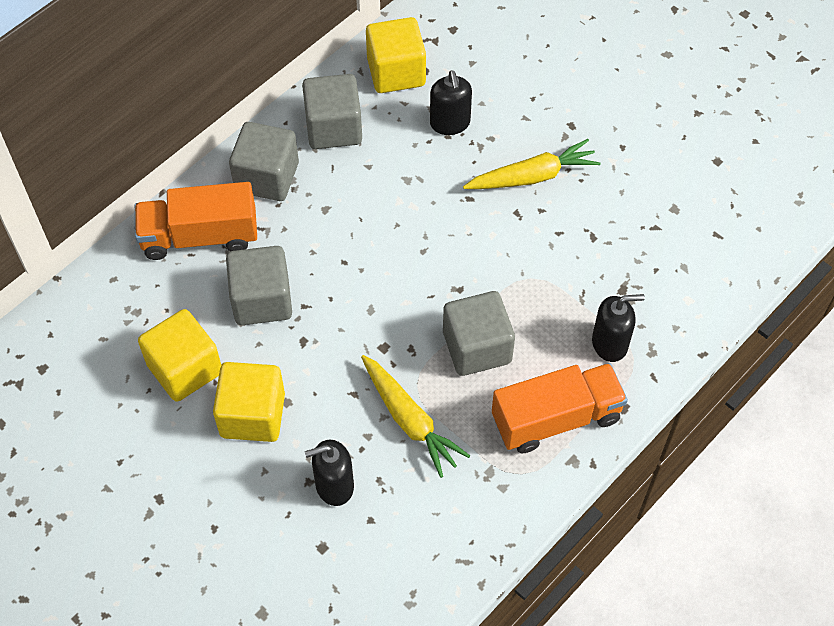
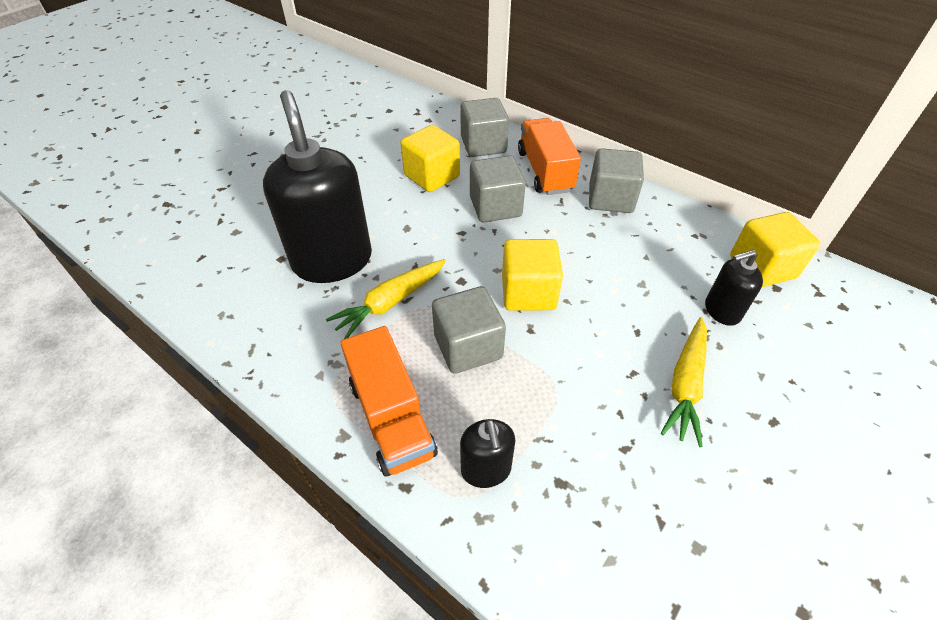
camera: 85 degrees right, 10 degrees down
yellow cube [213,362,285,442] -> yellow cube moved to [502,239,563,311]
grey cube [302,74,362,149] -> grey cube moved to [460,98,509,157]
black soap dispenser [305,440,354,506] -> black soap dispenser [263,90,372,283], size x2.11
yellow carrot [463,139,600,189] -> yellow carrot turned 45 degrees clockwise [661,317,707,447]

